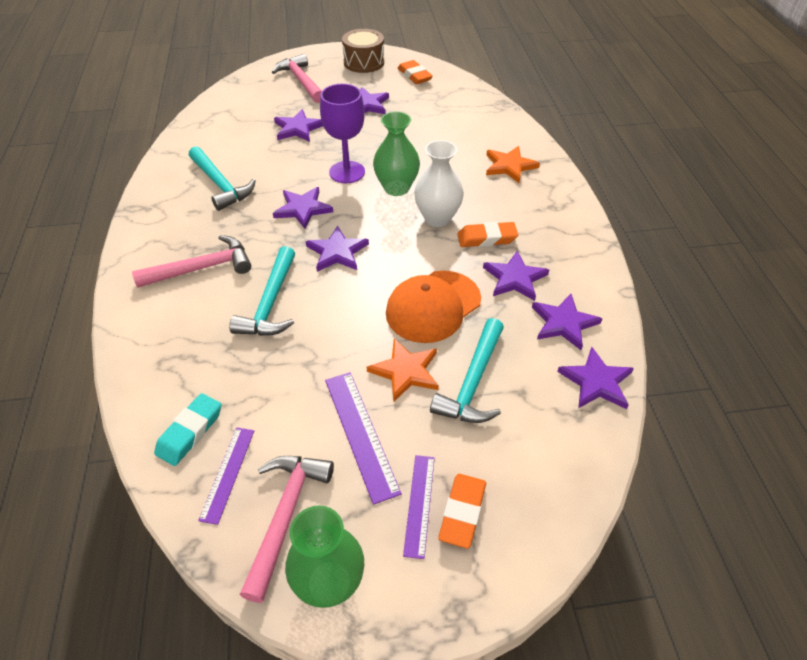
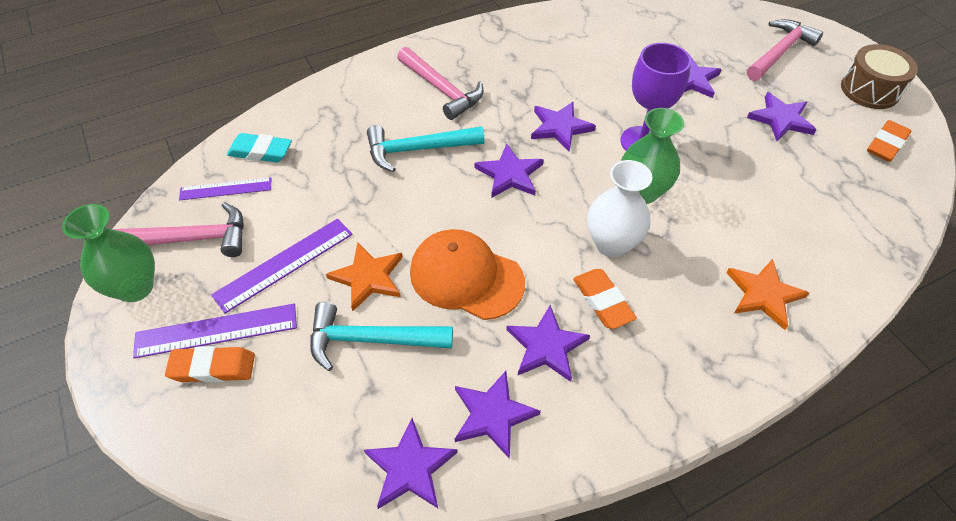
camera: 70 degrees right, 5 degrees up
turquoise hammer [189,146,256,211] -> none
purple ruler [403,455,435,559] -> purple ruler [133,304,297,359], size x1.51

